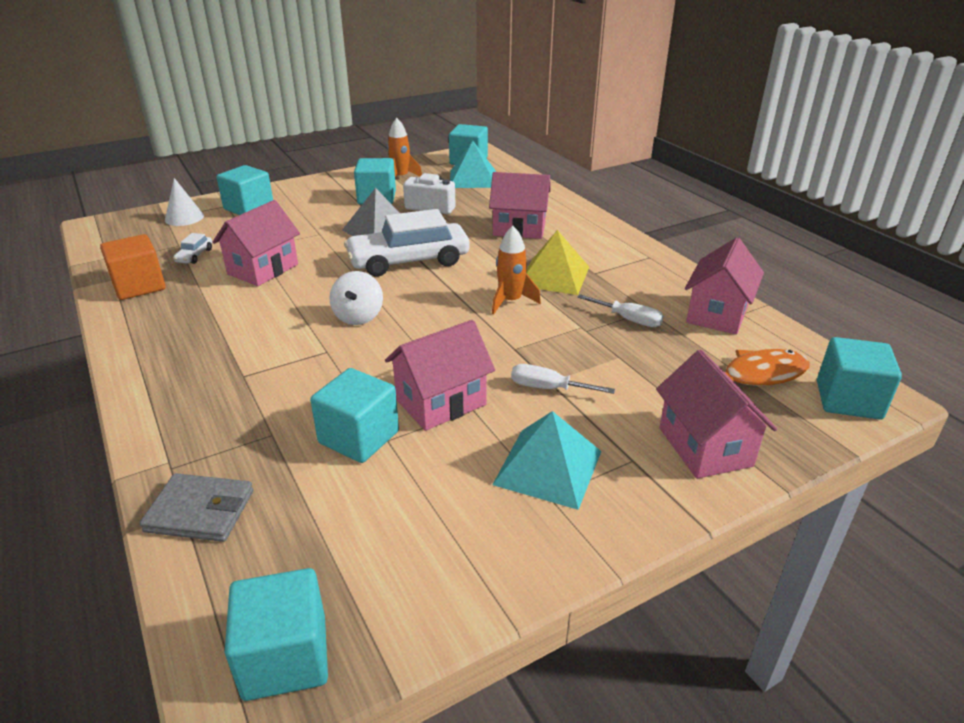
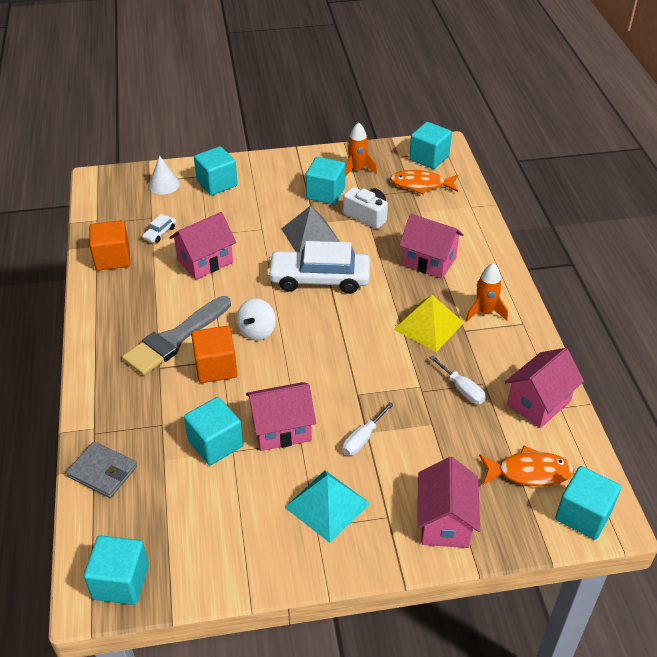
camera: 20 degrees right, 10 degrees up
turquoise pyramid [450,141,496,188] -> orange fish [390,170,458,195]
orange rocket [492,226,541,314] -> orange rocket moved to [466,263,508,321]
white screwdriver [511,364,615,394] -> white screwdriver turned 90 degrees counterclockwise [342,402,394,456]
none -> grey brush [122,296,231,376]
none -> orange cube [191,326,237,383]

